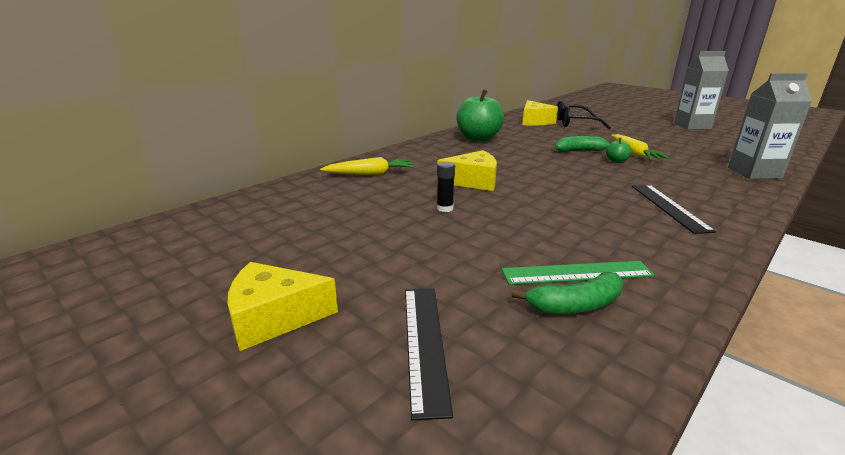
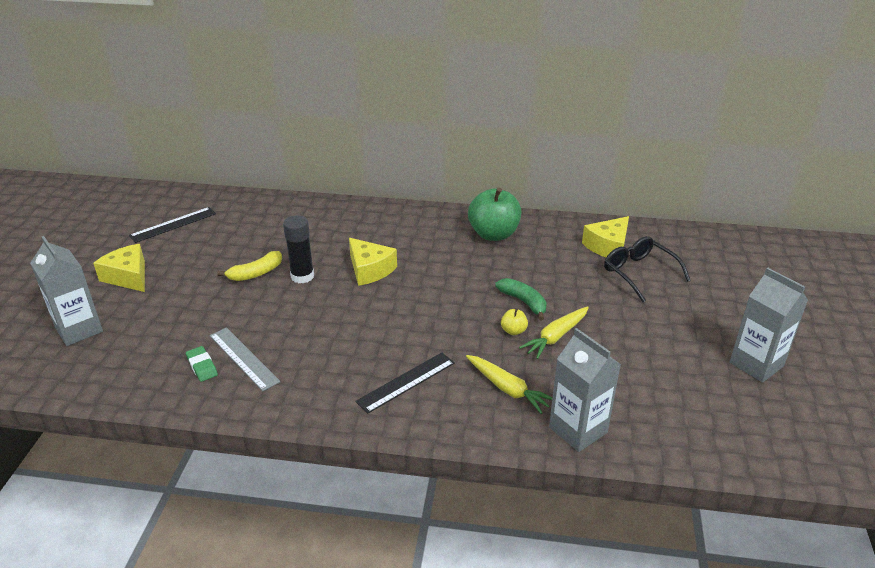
camera: 55 degrees right, 10 degrees up
yellow carrot [320,157,414,175] -> yellow carrot moved to [466,355,552,414]
black ruler [405,288,453,420] -> black ruler moved to [129,207,216,243]
black glue stick [437,161,455,212] -> black glue stick [283,215,314,283], size x1.69
green ruler [502,261,655,285] -> grey ruler [210,327,280,391]
green banana [512,272,623,314] -> green eraser [186,346,218,382]
green apple [606,138,631,163] -> yellow apple [501,308,528,335]
none -> grey carton [30,236,103,346]
none -> yellow banana [217,251,282,281]

